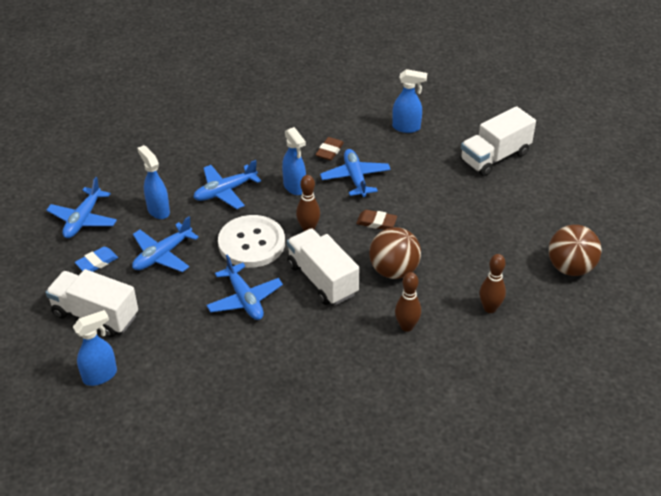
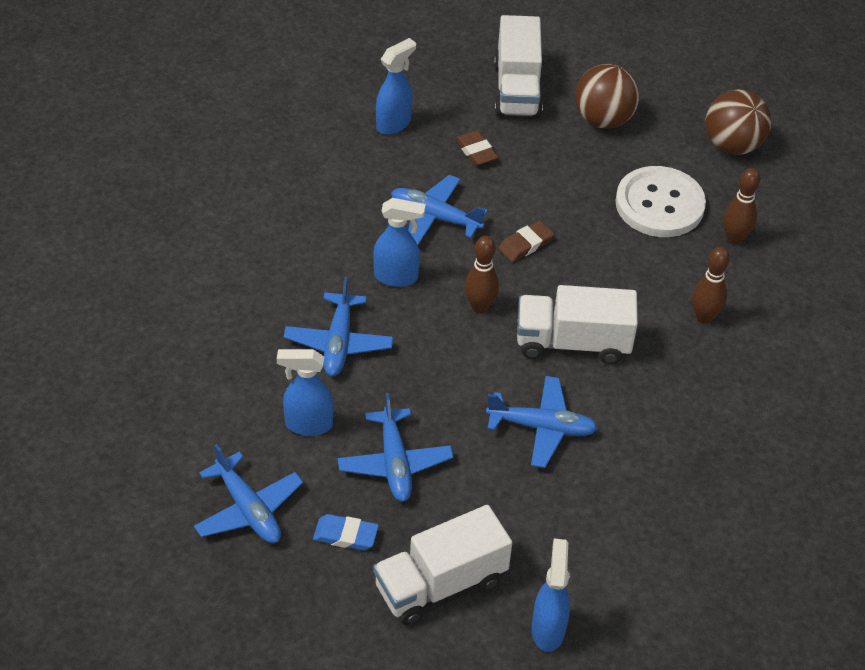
camera: 55 degrees left, 5 degrees up
blue eraser [75,247,118,272] -> blue eraser turned 75 degrees counterclockwise [313,514,379,550]
white button [218,215,285,268] -> white button moved to [615,166,706,237]
brown eraser [315,137,344,161] -> brown eraser moved to [455,130,498,166]
brown ball [369,227,421,279] -> brown ball moved to [575,64,639,129]

